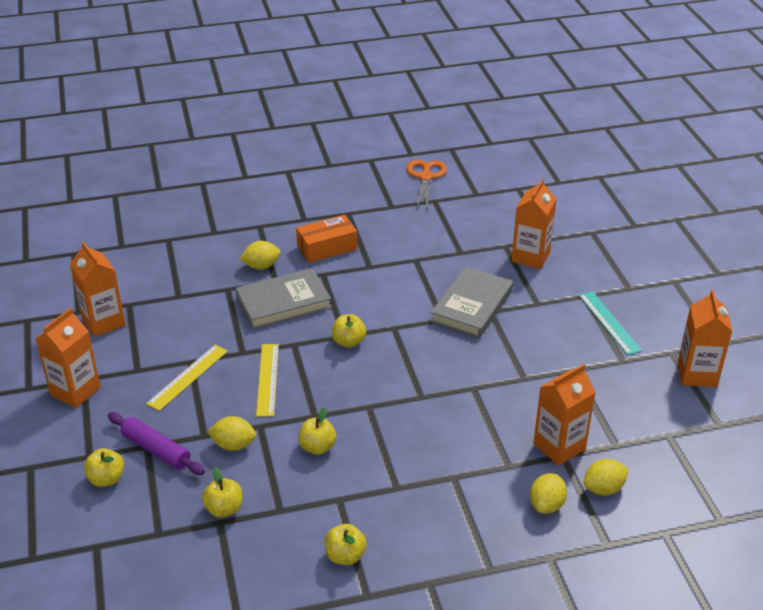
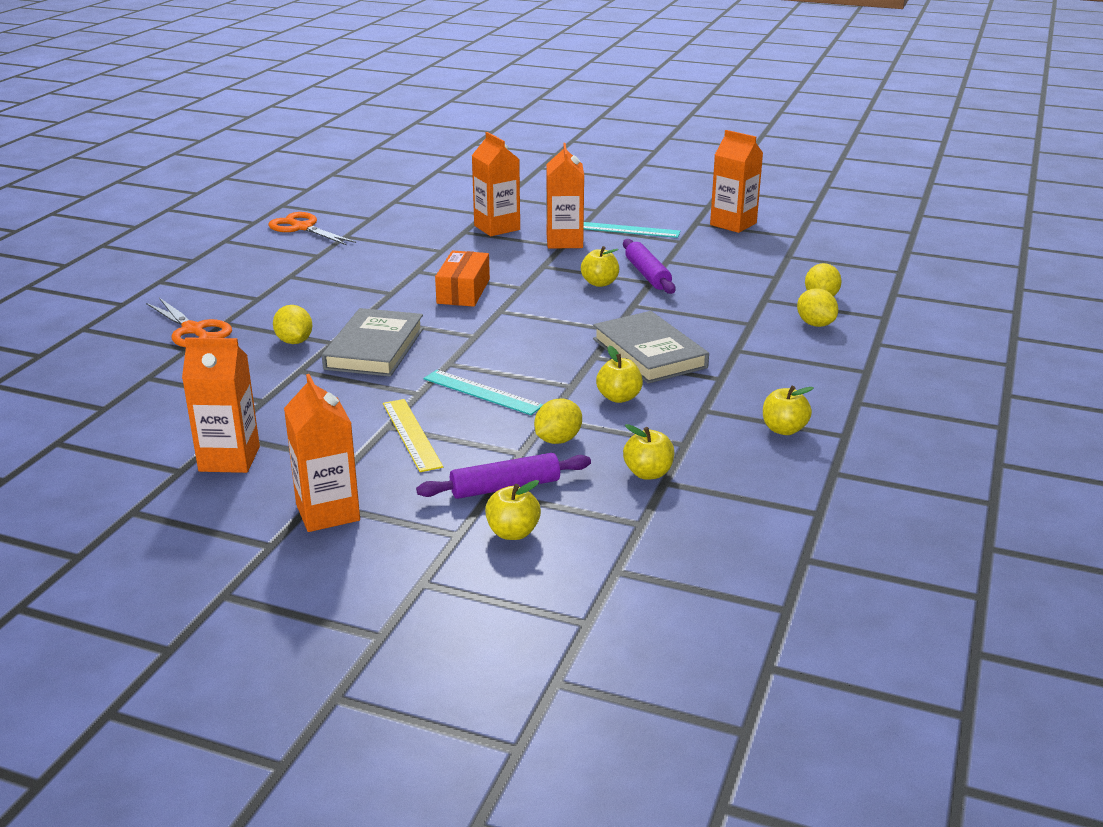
camera: 55 degrees left, 10 degrees down
yellow lemon [240,241,280,270] -> yellow lemon turned 45 degrees counterclockwise [273,305,312,344]
yellow ruler [256,344,279,417] -> turquoise ruler [423,370,543,415]
orange box [296,215,357,263] -> orange box moved to [435,251,490,307]
yellow apple [332,314,366,348] -> yellow apple moved to [581,246,619,287]
grey book [430,266,513,338] -> grey book moved to [593,311,709,384]
orange carton [533,364,596,466] -> orange carton moved to [546,143,584,249]
none -> orange scissors [146,298,232,347]
none -> purple rolling pin [623,239,676,294]

